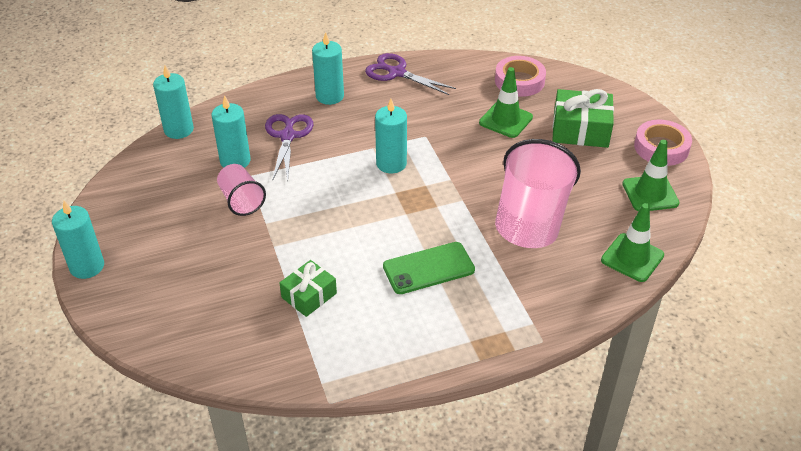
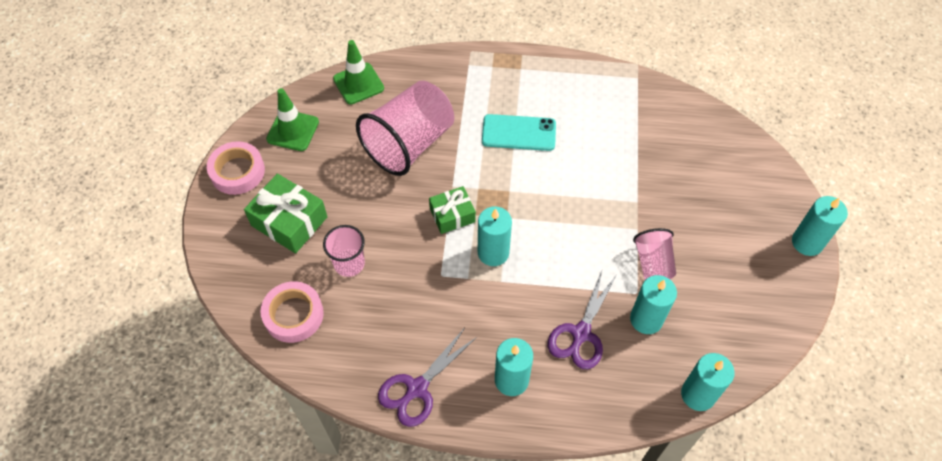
camera: 155 degrees left, 15 degrees up
green gift [280,260,337,317] -> green gift moved to [429,186,476,234]
purple scissors [365,53,456,95] -> purple scissors turned 75 degrees clockwise [378,329,477,427]
green phone [383,242,475,294] -> turquoise phone [482,114,556,151]
green traffic cone [479,67,533,138] -> pink cup [323,225,365,277]

